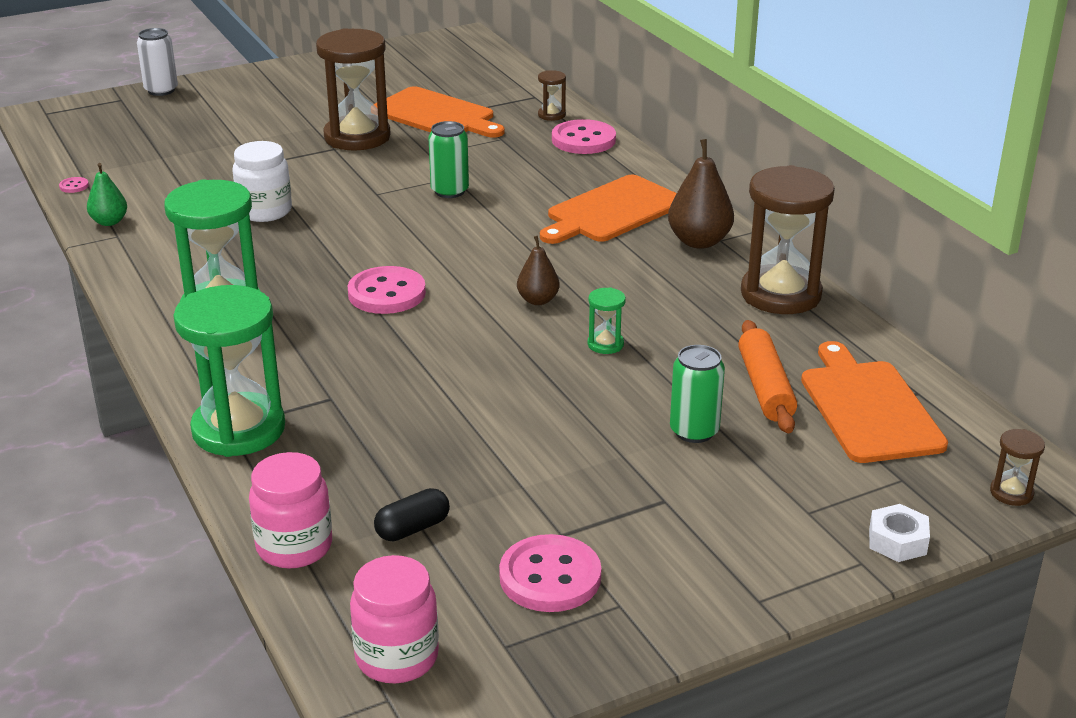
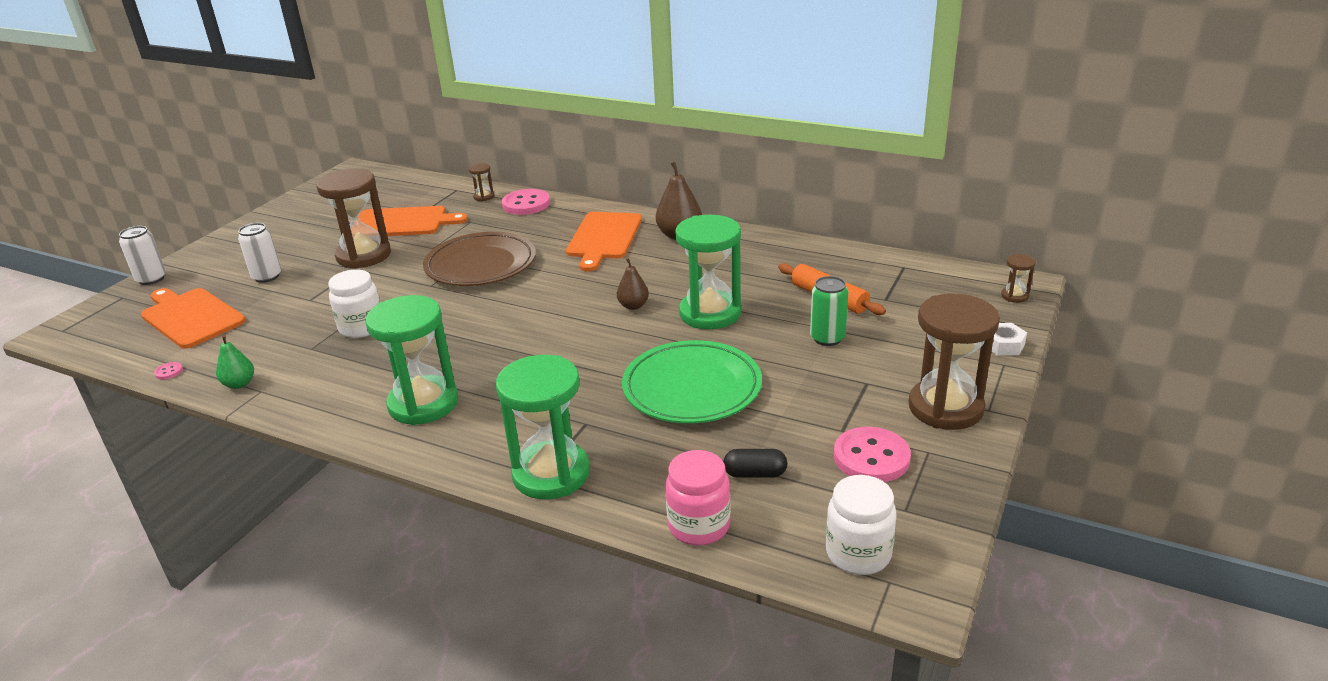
camera: 35 degrees left, 0 degrees up
pink button [348,266,426,314] -> none
pink jar [350,555,439,683] -> white jar [826,475,897,575]
black capsule [374,488,450,541] -> black capsule turned 75 degrees clockwise [723,449,787,478]
green can [428,121,469,198] -> brown plate [423,232,536,286]
green hourglass [588,287,626,354] -> green hourglass [675,215,741,329], size x2.33
brown hourglass [741,165,835,314] -> brown hourglass moved to [908,294,1000,430]
orange cutting board [801,341,948,463] -> orange cutting board moved to [141,288,246,349]
none -> white can [238,223,281,283]
none -> green plate [622,340,762,423]

